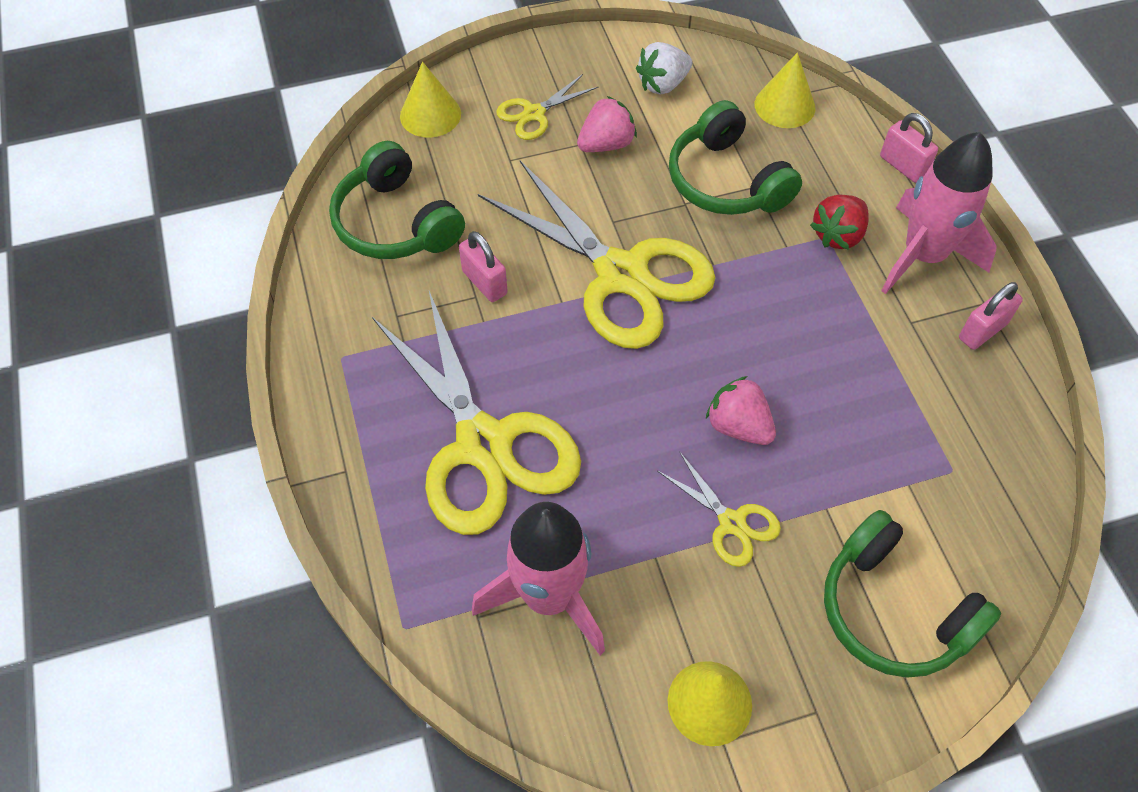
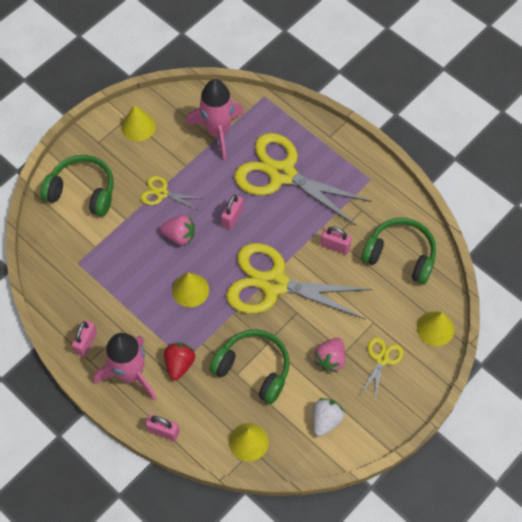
camera: 150 degrees right, 5 degrees up
none -> yellow cone [172,273,209,307]
none -> pink padlock [221,194,243,230]

